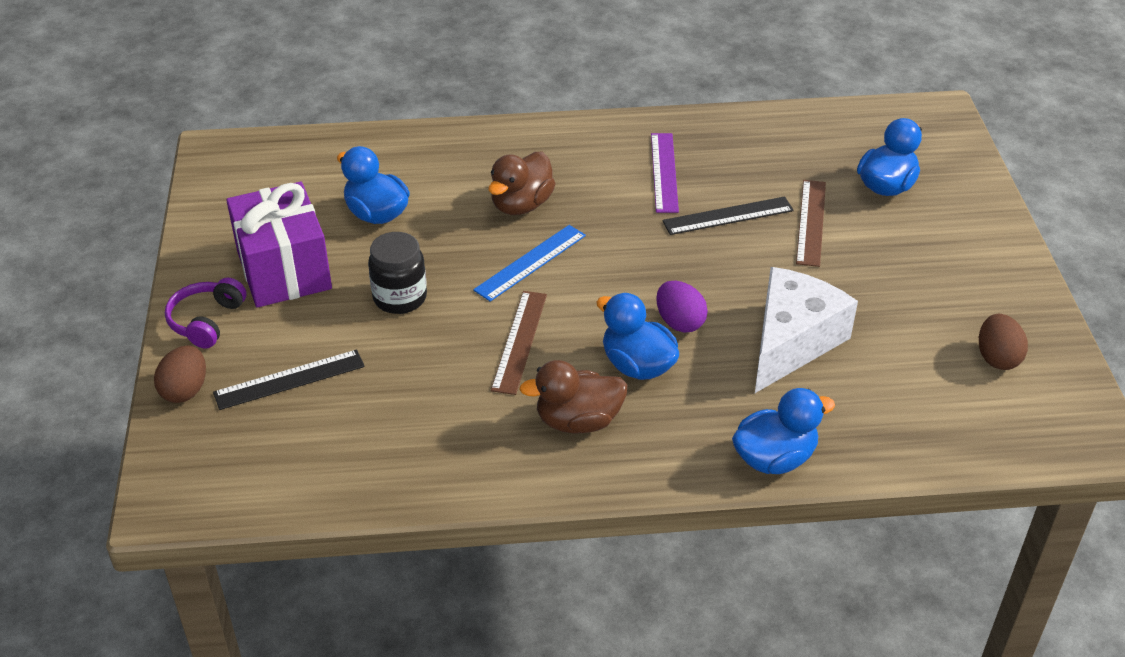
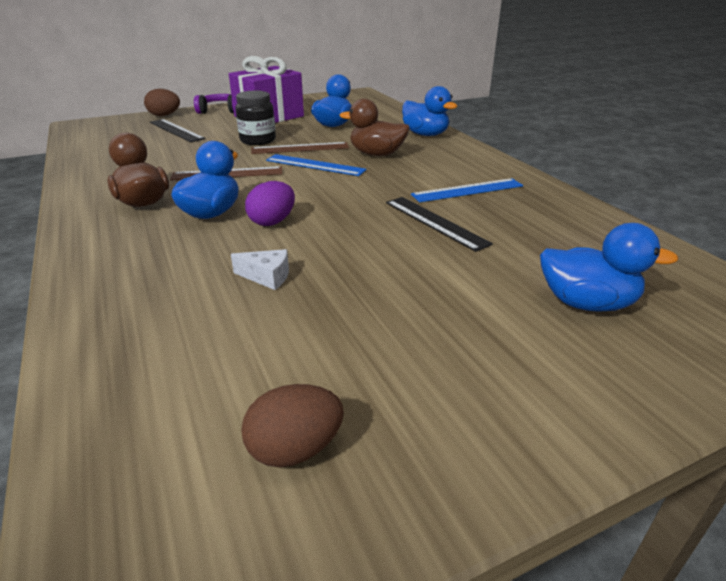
camera: 70 degrees right, 10 degrees down
purple ruler [651,133,679,213] -> blue ruler [411,178,523,202]
blue duck [732,388,835,474] -> blue duck moved to [402,86,457,136]
white cheese [755,267,858,393] -> white cheese [231,249,289,290], size x0.40
brown ruler [796,180,826,267] -> brown ruler moved to [251,142,349,154]

